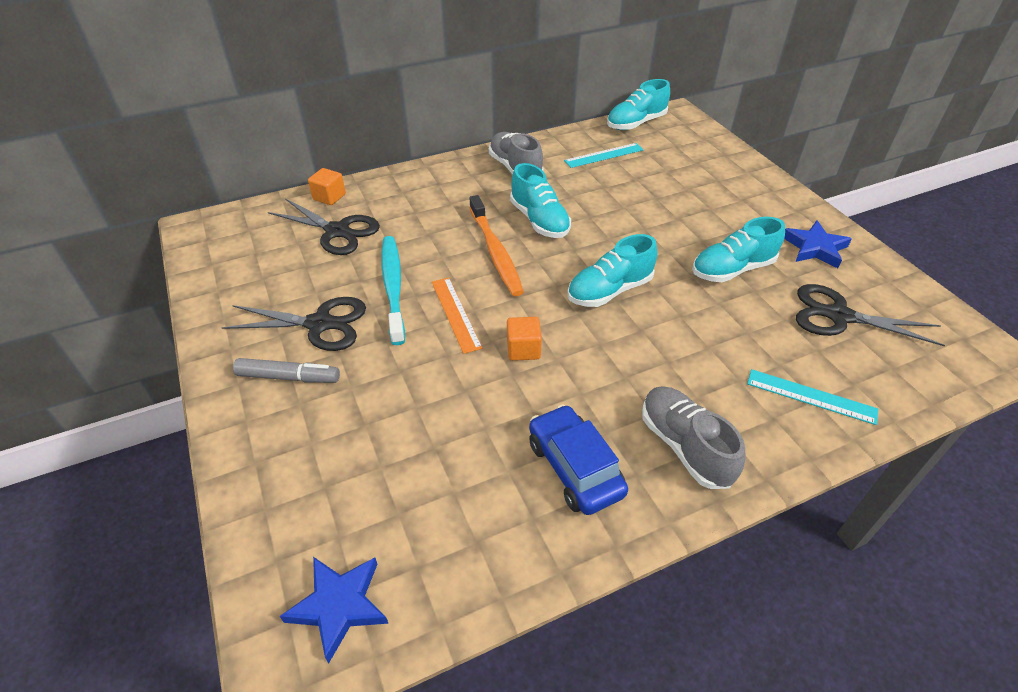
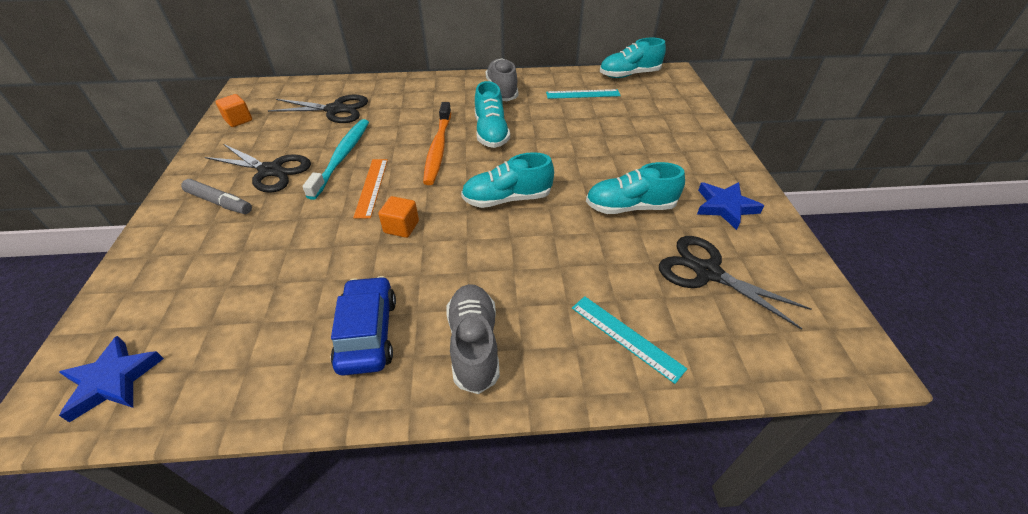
camera: 20 degrees right, 0 degrees up
black scissors [268,198,380,255] -> black scissors turned 45 degrees counterclockwise [268,95,368,123]
orange cube [308,168,346,205] -> orange cube moved to [215,94,252,127]

